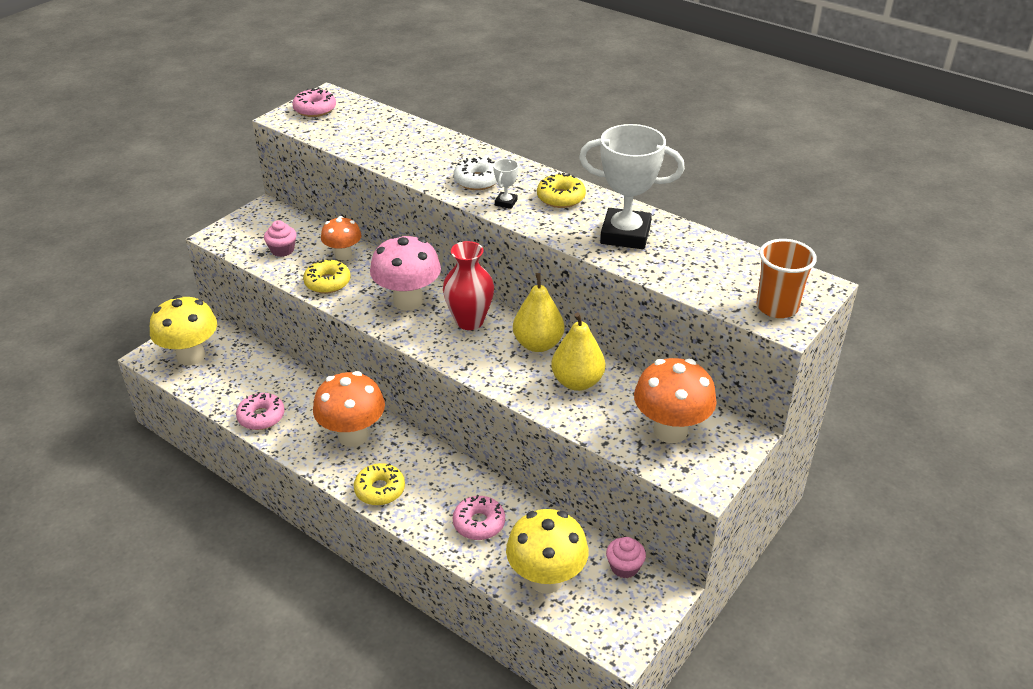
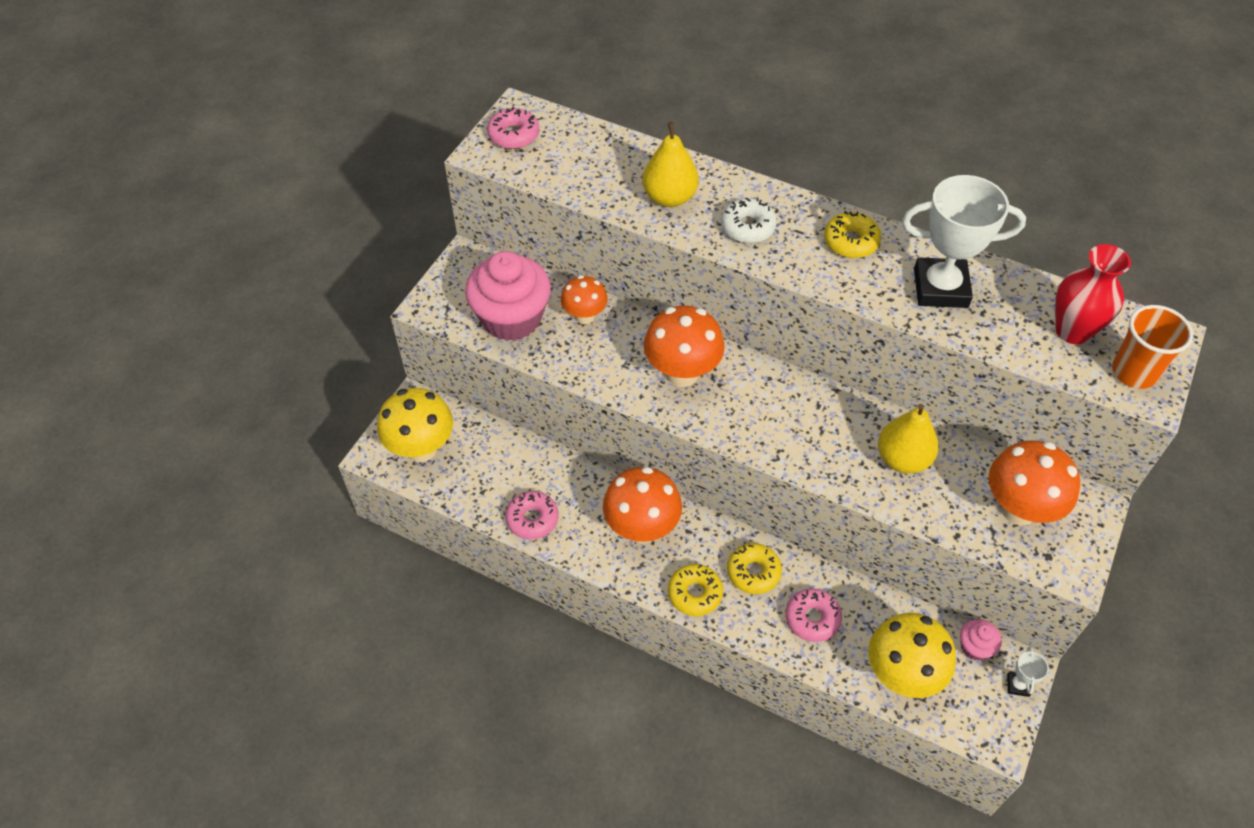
camera: 10 degrees left, 15 degrees up
pink cupcake [264,220,297,257] -> pink cupcake [465,251,551,341], size x2.22
yellow donut [303,259,351,294] -> yellow donut moved to [727,543,782,594]
pink mushroom [370,234,441,311] -> orange mushroom [644,306,725,387]
red vase [443,241,494,330] -> red vase moved to [1055,244,1131,344]
white trophy [493,159,519,209] -> white trophy moved to [1007,647,1049,697]
yellow pear [513,273,564,352] -> yellow pear moved to [642,122,699,207]

